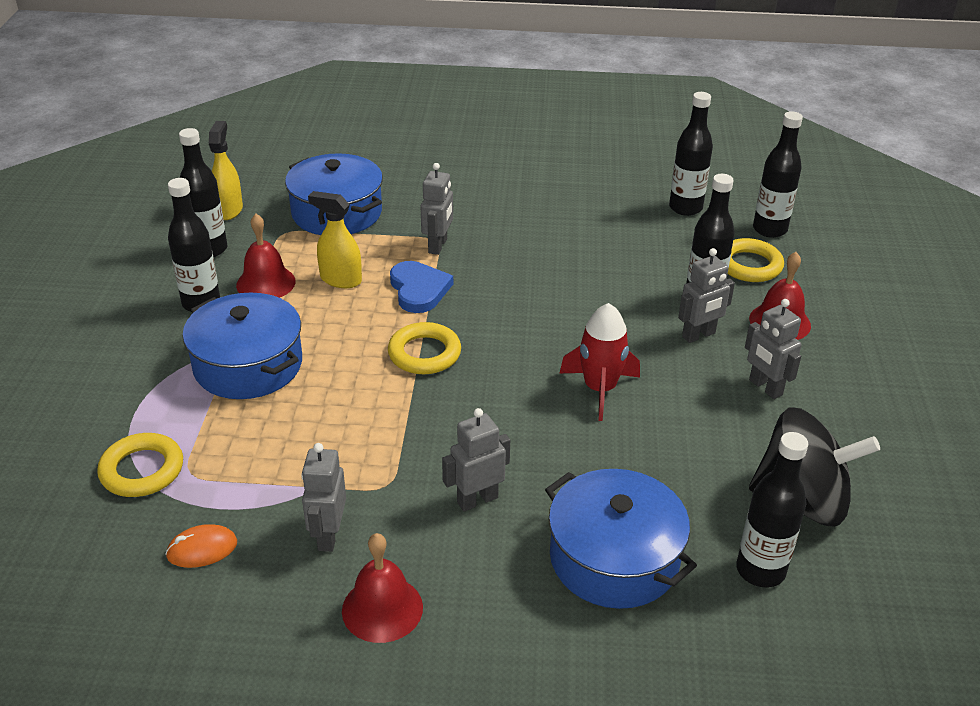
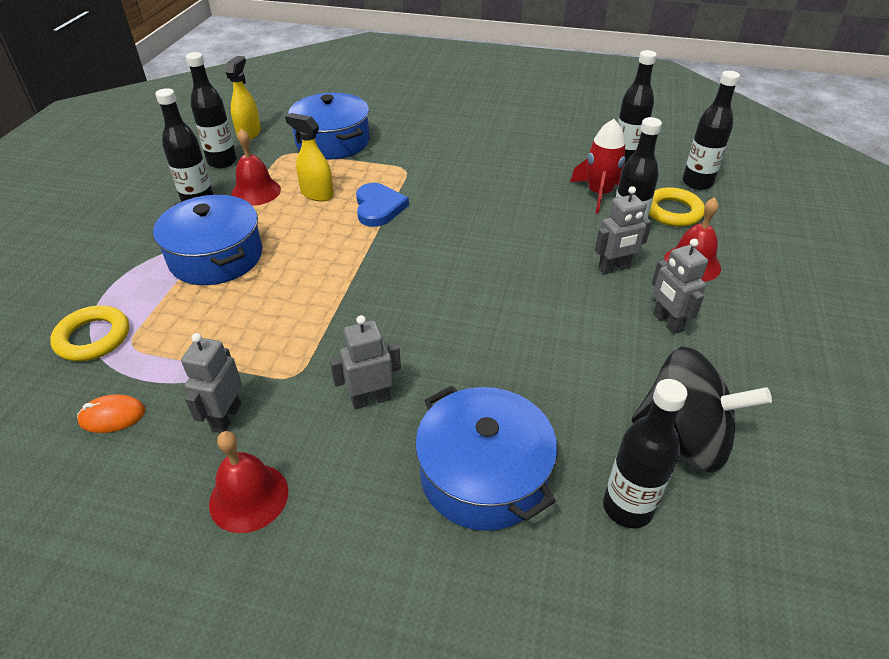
camera: 10 degrees right, 5 degrees up
yellow ring [388,322,461,374] -> none
grey robot [421,163,453,255] -> none
red rocket [560,303,640,421] -> red rocket moved to [570,119,625,214]

